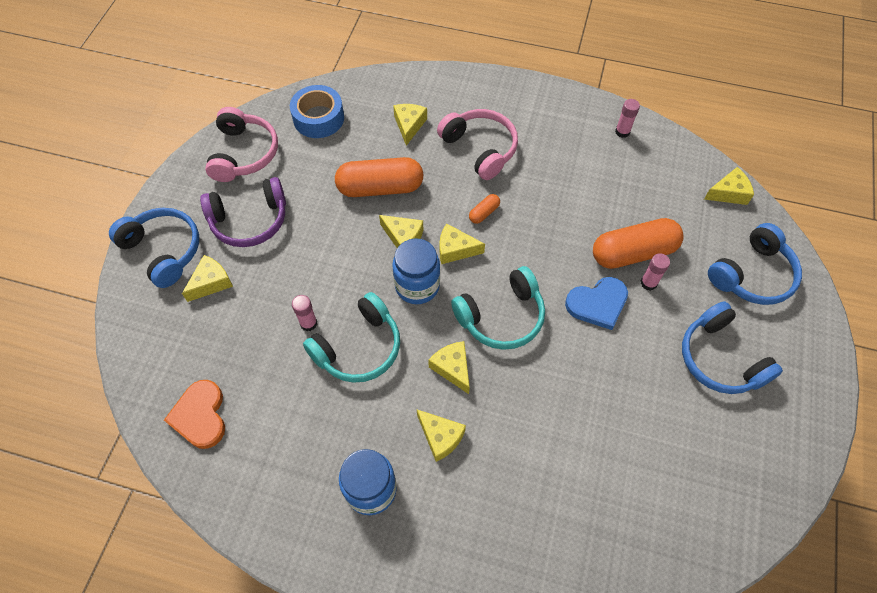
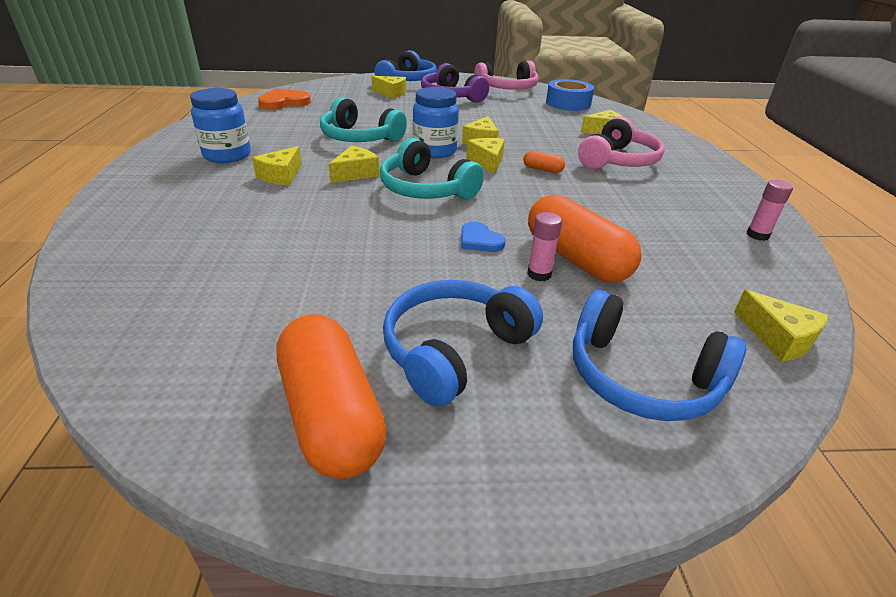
camera: 70 degrees right, 25 degrees down
pink glue stick [292,295,317,331] -> none
orange capsule [335,157,423,197] -> orange capsule moved to [277,314,387,479]
blue heart [565,277,628,330] -> blue heart [461,222,506,252], size x0.62

